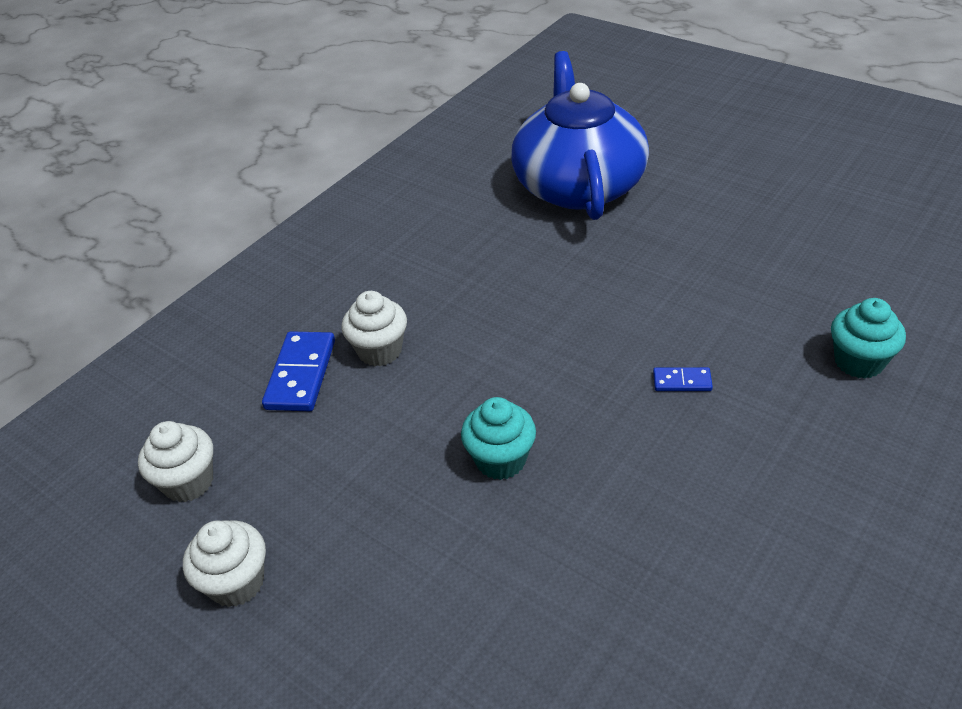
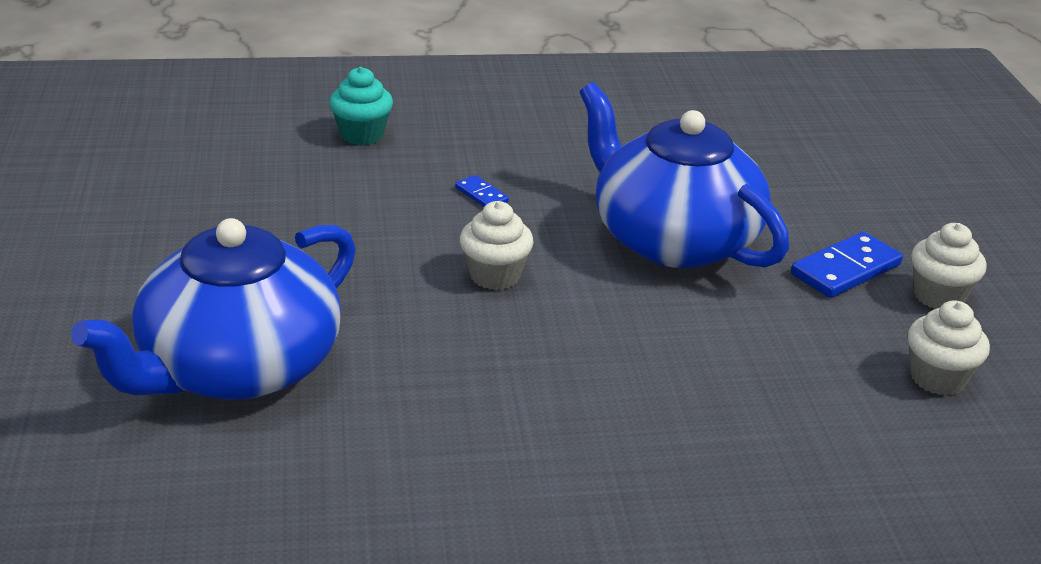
camera: 140 degrees left, 10 degrees down
blue domino [262,331,335,411] -> blue domino moved to [791,232,903,298]
white cupcake [341,291,407,366] -> white cupcake moved to [460,201,534,290]
turquoise cupcake [461,397,536,480] -> blue teapot [579,82,789,268]

